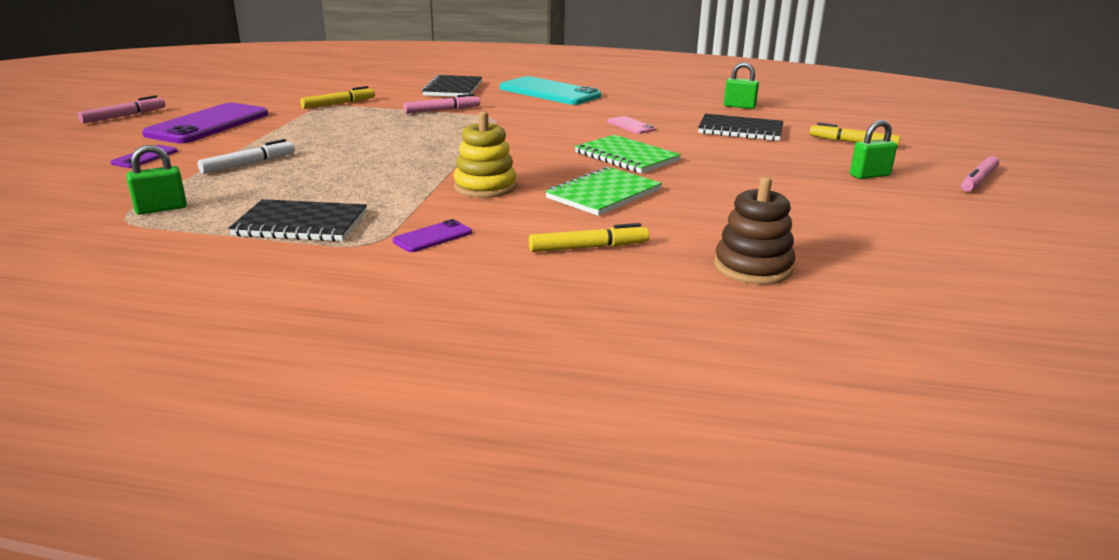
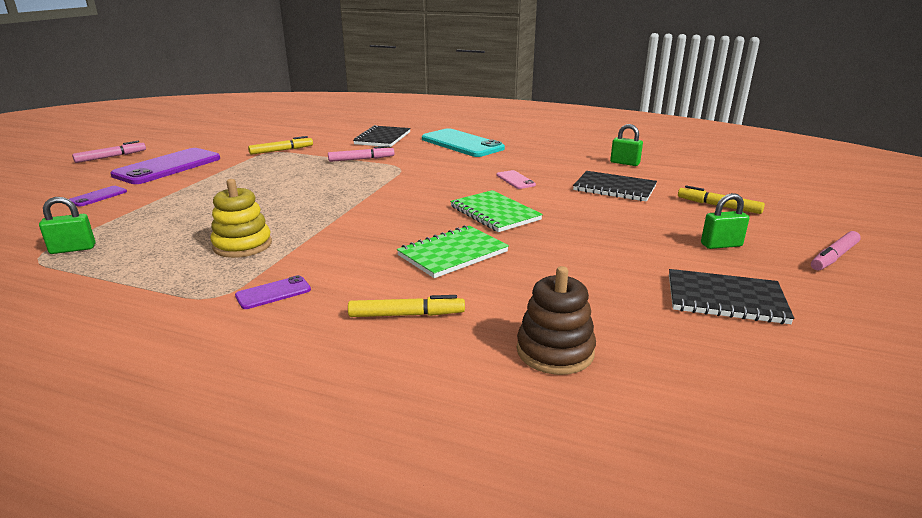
camera: 10 degrees right, 0 degrees up
white marker [198,139,295,174] -> none
black notebook [228,199,367,242] -> black notebook moved to [669,269,794,324]
yellow stacking toy [454,111,516,198] -> yellow stacking toy moved to [210,179,272,258]

